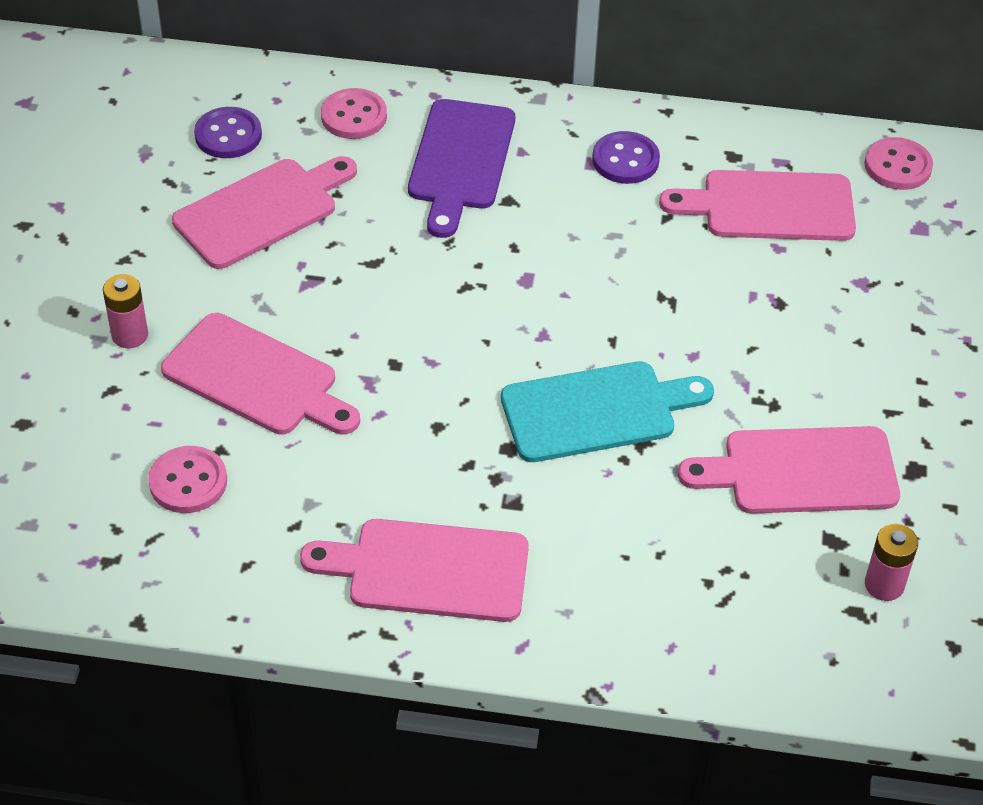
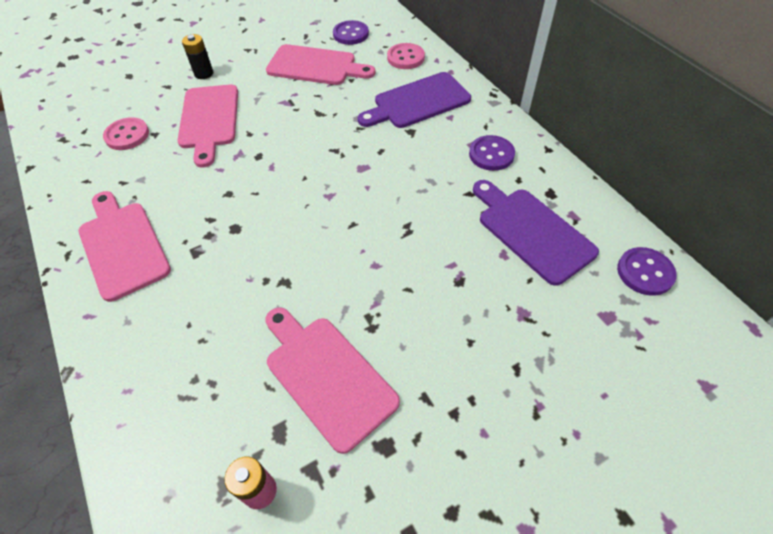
camera: 55 degrees right, 5 degrees up
pink battery [103,274,148,348] -> black battery [182,34,213,79]
turquoise cutting board [501,361,714,462] -> none
pink cutting board [659,170,856,241] -> purple cutting board [473,180,599,286]
pink button [864,137,933,190] -> purple button [617,247,677,296]

